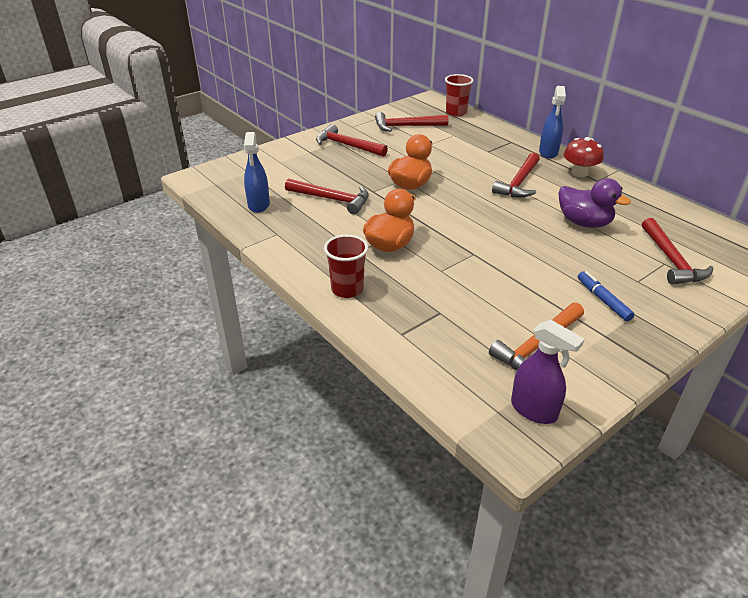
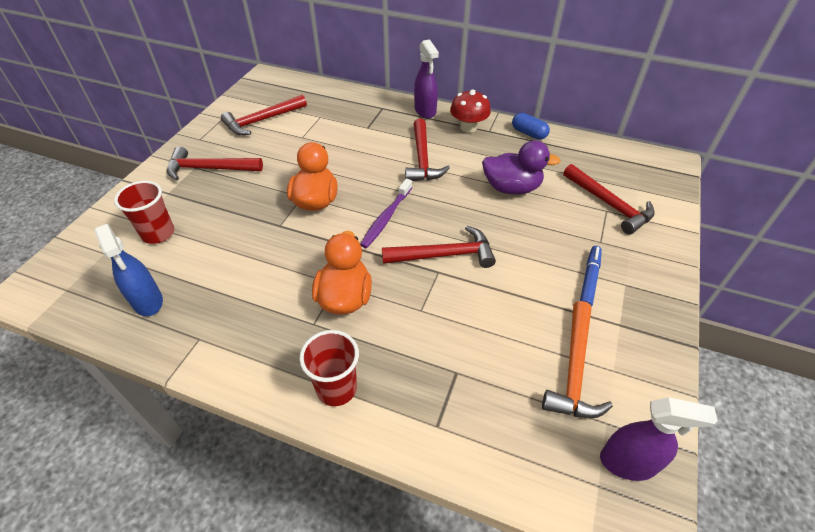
camera: 30 degrees left, 10 degrees up
red hammer [285,178,369,214] -> red hammer moved to [382,226,496,268]
red cup [445,74,473,117] -> red cup moved to [114,181,174,244]
blue spray bottle [539,86,566,159] -> purple spray bottle [414,39,439,118]
blue marker [578,271,635,322] -> blue marker turned 75 degrees clockwise [580,246,602,307]
none -> purple toothbrush [360,179,412,248]
none -> blue capsule [512,113,550,140]

